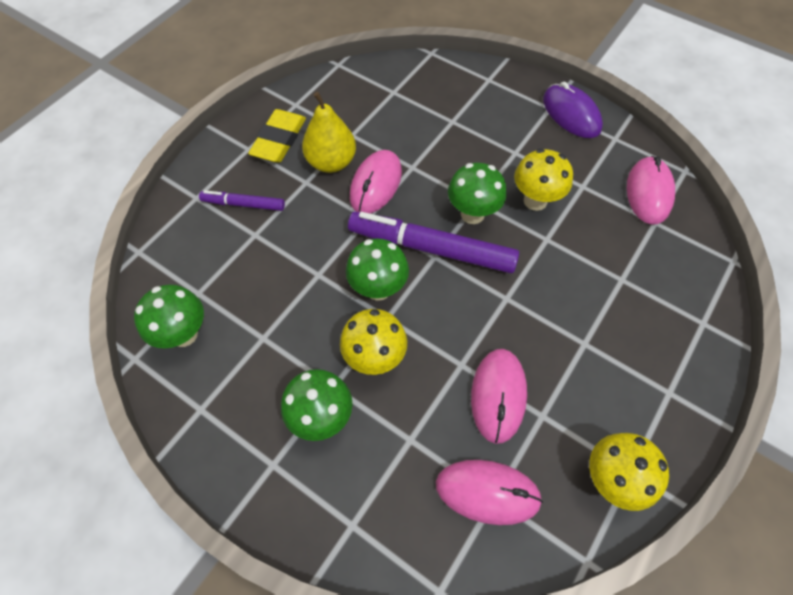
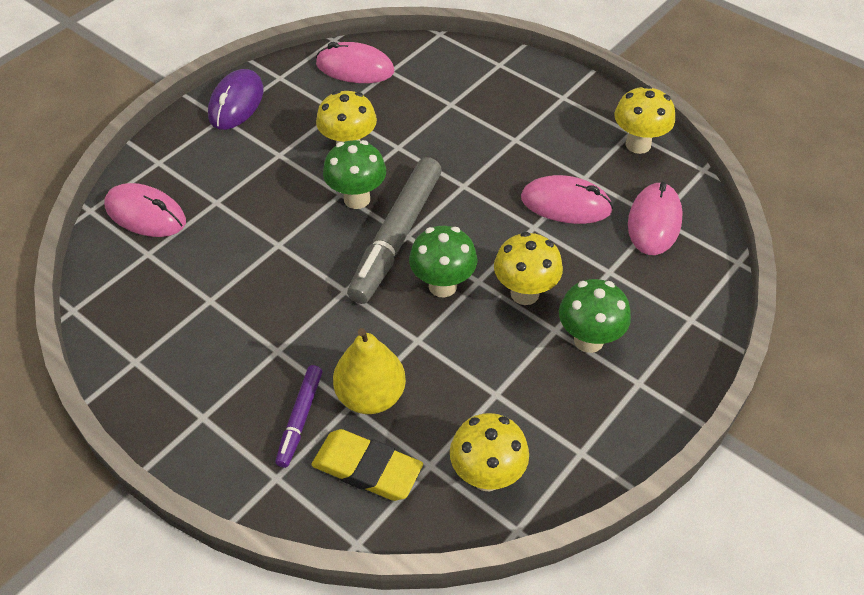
camera: 85 degrees left, 10 degrees down
green mushroom [134,285,204,348] -> yellow mushroom [450,413,529,491]
yellow eraser [248,109,306,163] -> yellow eraser moved to [311,429,423,501]
yellow pear [302,92,356,173] -> yellow pear moved to [333,328,406,414]
purple marker [348,212,519,273] -> grey marker [347,157,442,304]
pink mouse [350,150,402,214] -> pink mouse moved to [104,183,186,237]
purple mouse [543,82,603,138] -> purple mouse turned 45 degrees counterclockwise [208,69,263,130]

